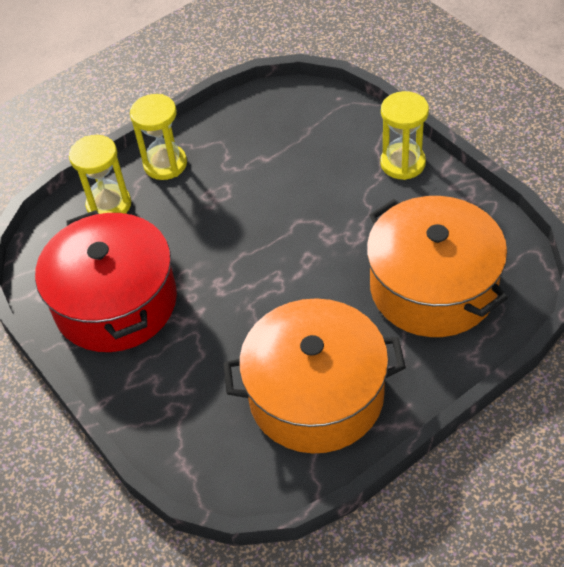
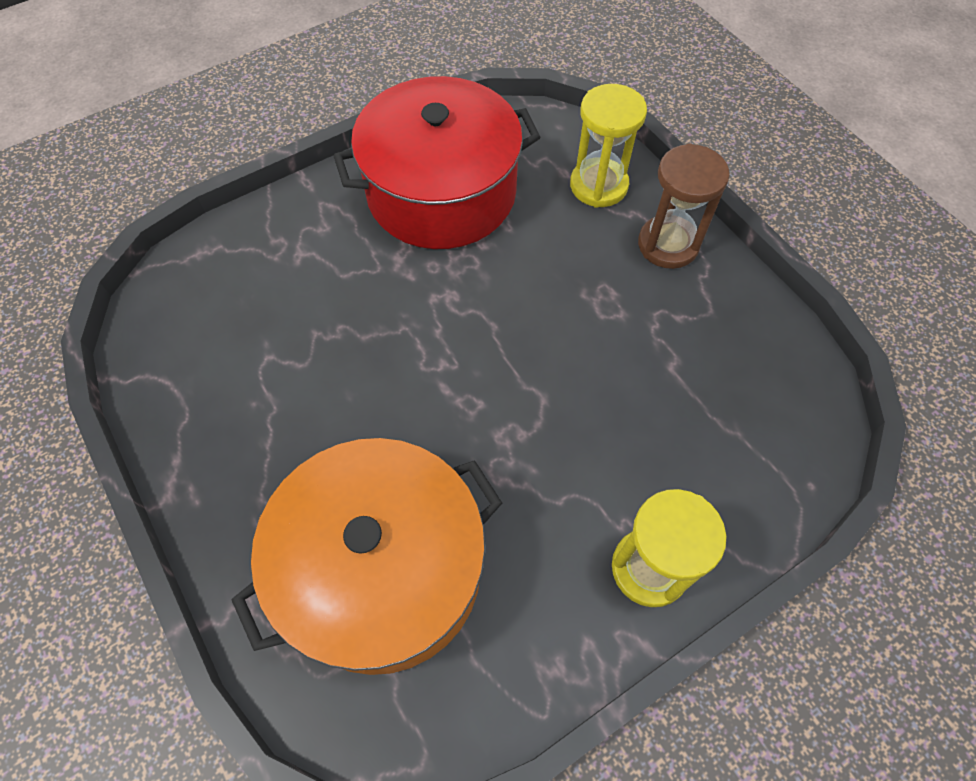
camera: 90 degrees right, 10 degrees up
yellow hourglass [130,94,187,180] -> brown hourglass [638,143,729,269]
orange pot [224,298,406,453] -> none

